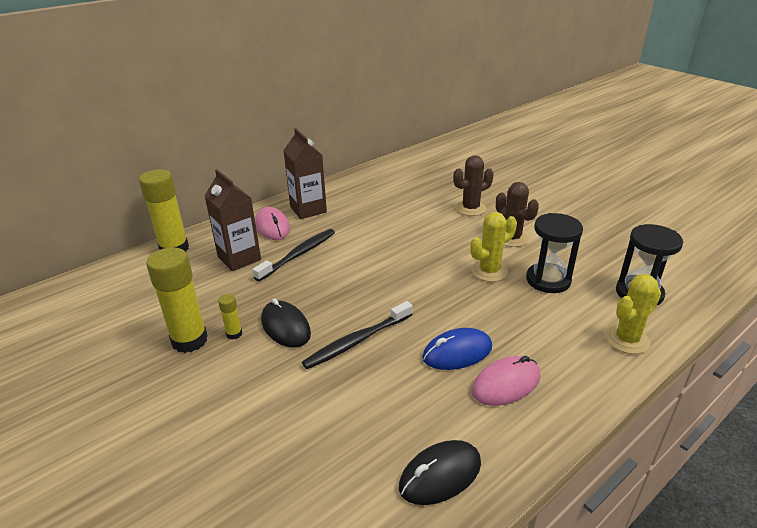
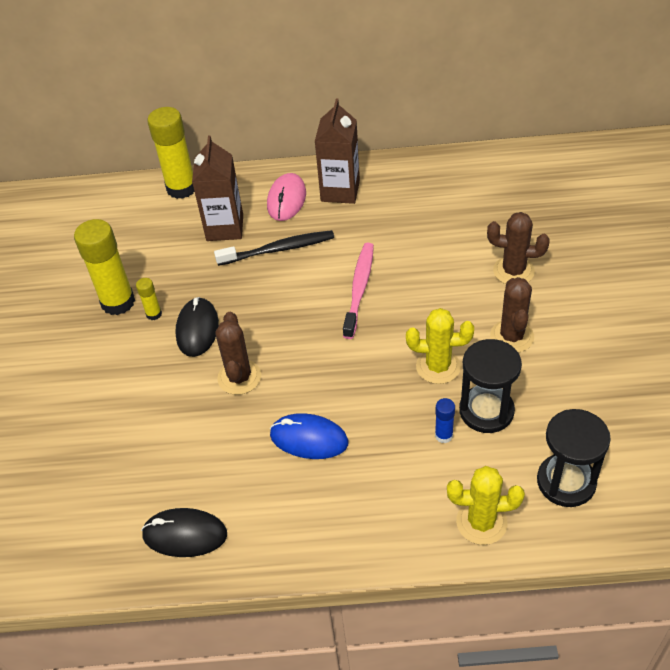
camera: 40 degrees right, 15 degrees up
black toothbrush [302,301,413,369] -> brown cactus [215,312,261,395]
pink mouse [472,356,540,406] -> none
none -> pink toothbrush [343,243,374,339]
none -> blue glue stick [435,398,455,443]

